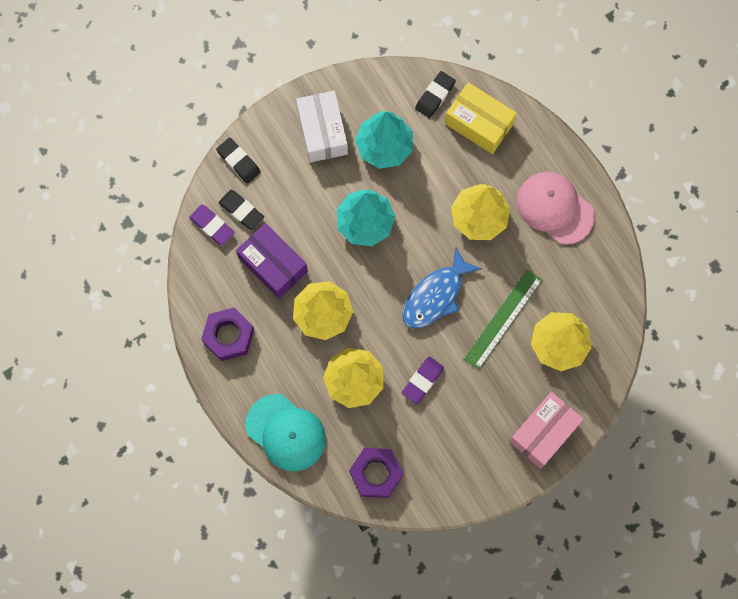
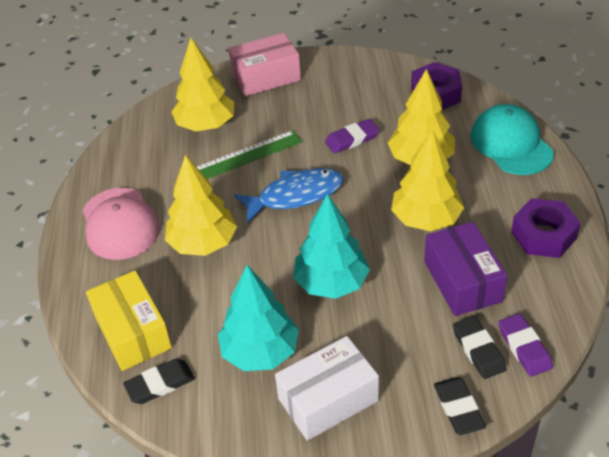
camera: 150 degrees left, 30 degrees down
white box [296,91,348,163] -> white box turned 45 degrees clockwise [275,336,379,441]

